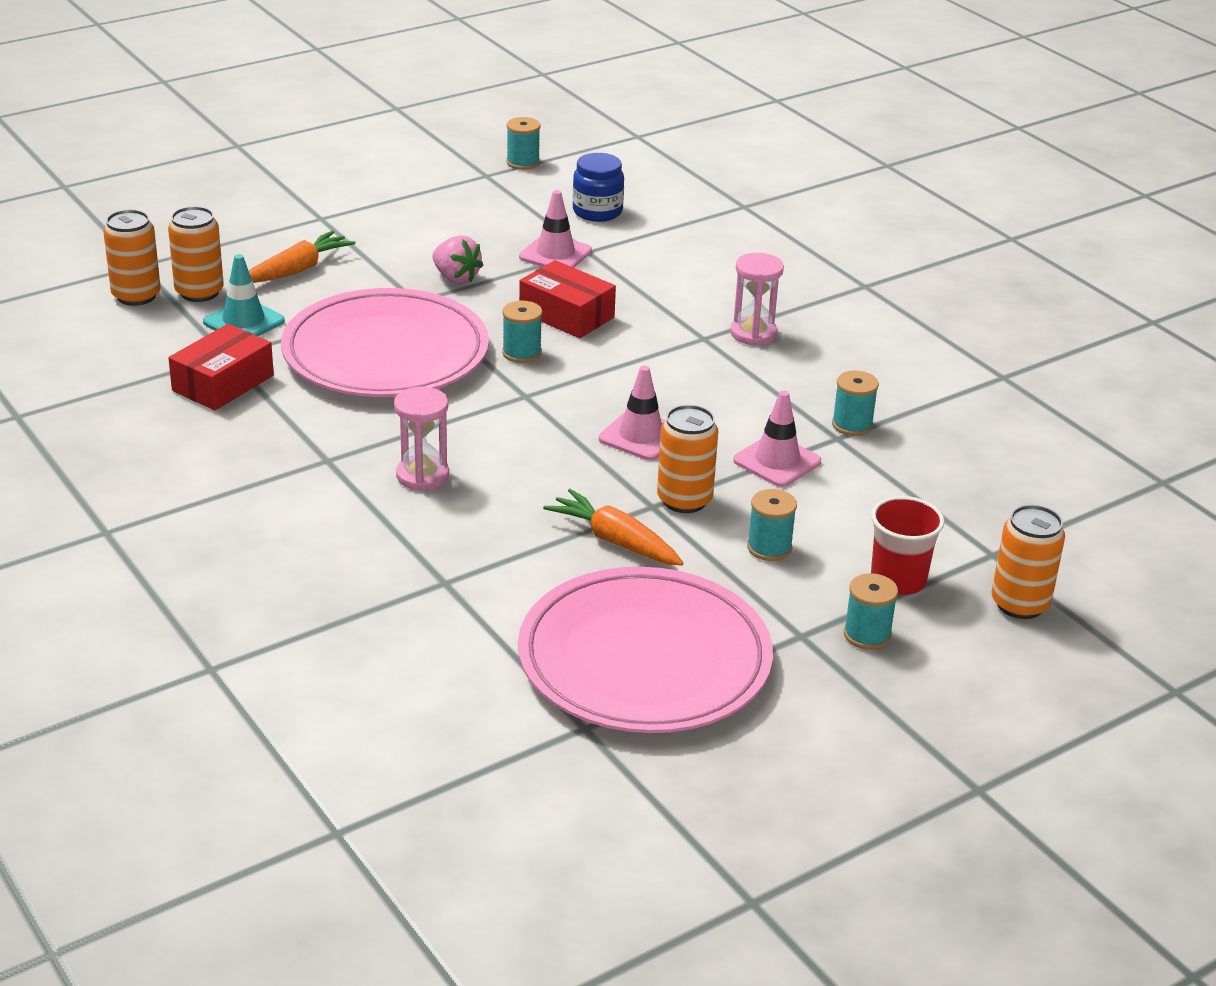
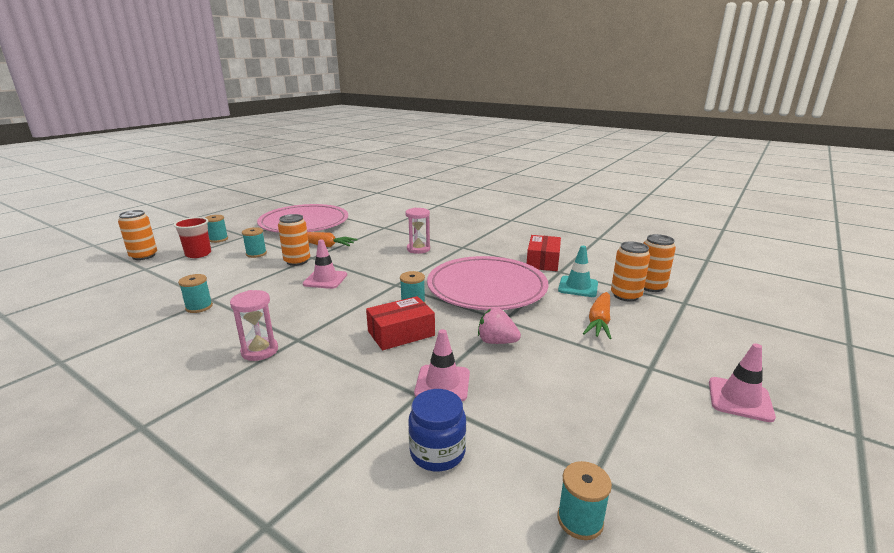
camera: 160 degrees right, 10 degrees down
red box [519,260,616,338] -> red box turned 45 degrees counterclockwise [366,296,435,350]
pink traffic cone [733,391,821,487] -> pink traffic cone moved to [709,343,776,422]

